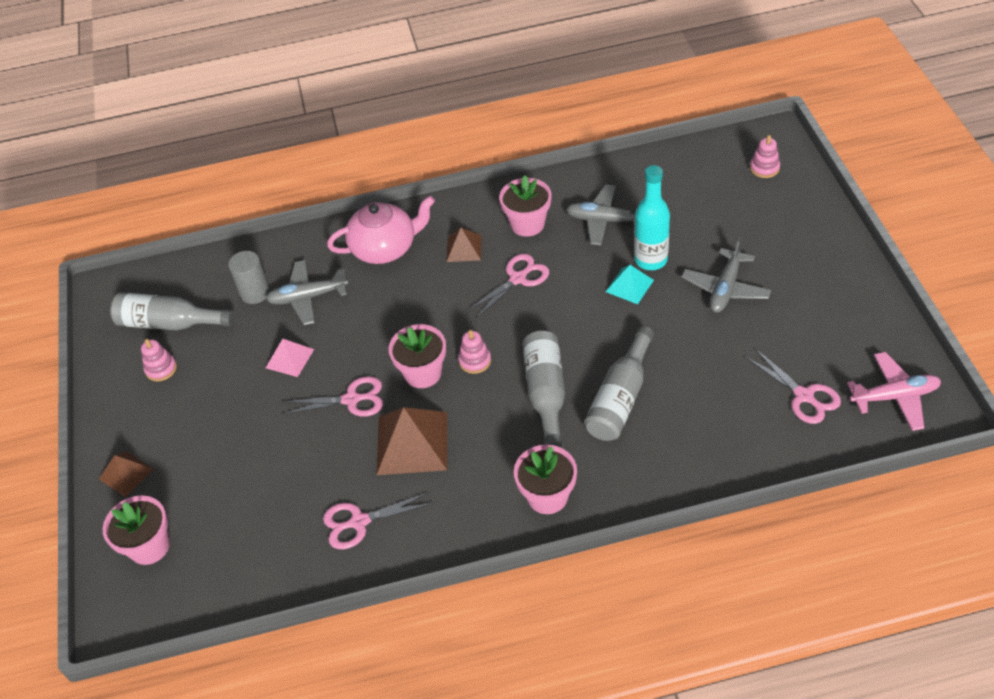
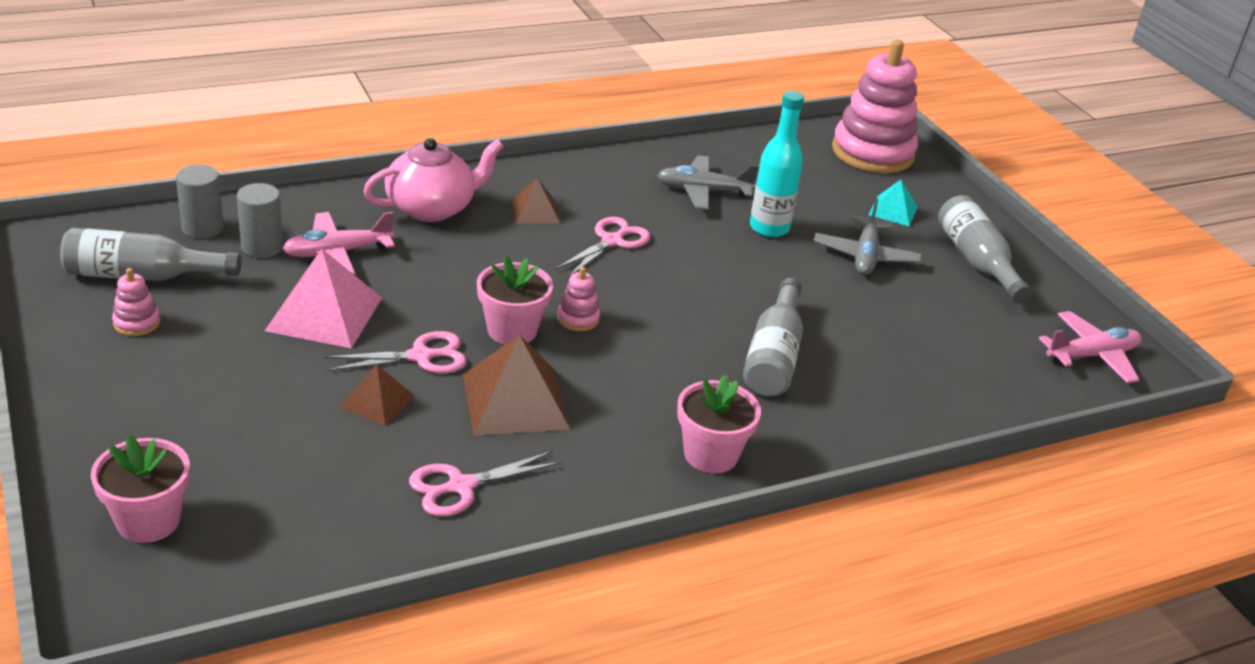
camera: 20 degrees left, 15 degrees down
brown pyramid [99,452,153,497] -> brown pyramid moved to [340,364,415,426]
grey plane [266,260,348,325] -> pink plane [282,212,395,275]
pink pyramid [266,339,314,377] -> pink pyramid [265,249,382,348], size x1.79
pink flower pot [499,175,551,237] -> none
grey bottle [523,330,565,448] -> grey bottle moved to [938,195,1032,304]
turquoise pyramid [606,265,654,304] -> turquoise pyramid moved to [869,180,918,226]
pink scissors [746,349,841,424] -> none
pink stacking toy [750,135,780,178] -> pink stacking toy [832,40,918,173], size x2.44
none -> grey cylinder [176,165,224,238]

